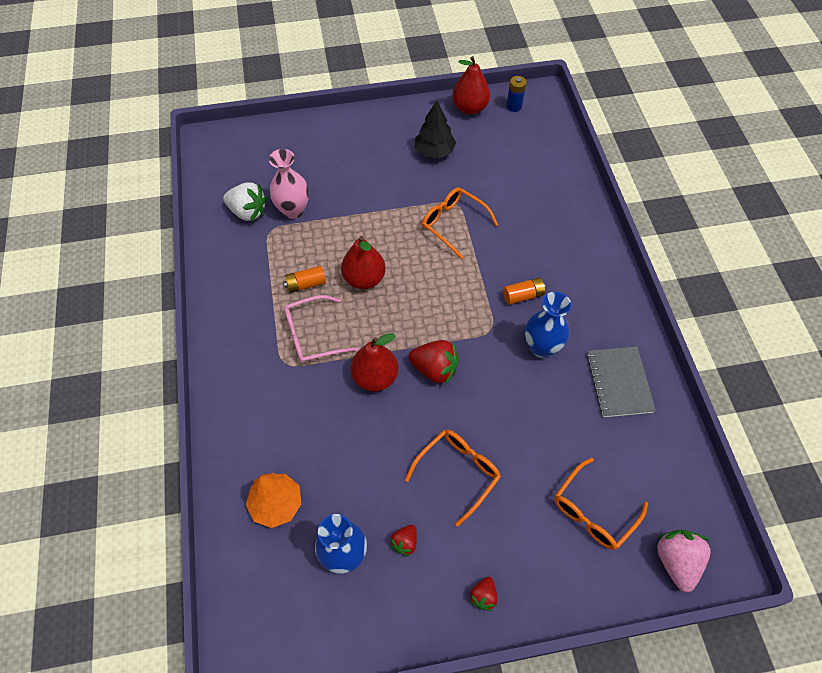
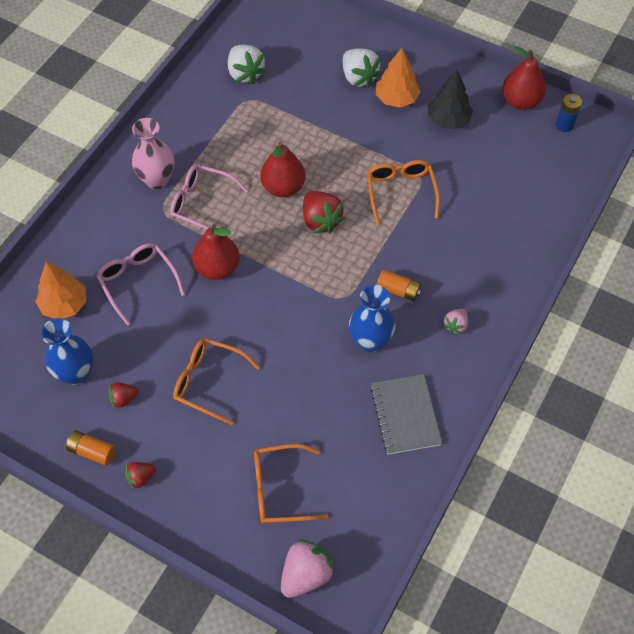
camera: 40 degrees right, 0 degrees up
pink vase [269,149,309,219] -> pink vase moved to [132,118,174,189]
orange battery [284,266,326,293] -> orange battery moved to [66,430,116,466]
orange glasses [405,430,501,527] -> orange glasses turned 150 degrees counterclockwise [173,338,260,425]
red strawberry [409,340,459,385] -> red strawberry moved to [303,191,345,234]
grey notebook [587,347,656,417] -> grey notebook turned 45 degrees counterclockwise [370,374,442,455]
none -> pink glasses [96,243,185,326]
none -> white strawberry [343,48,382,88]
none -> orange tree [376,48,421,108]
none -> pink strawberry [443,309,468,334]

